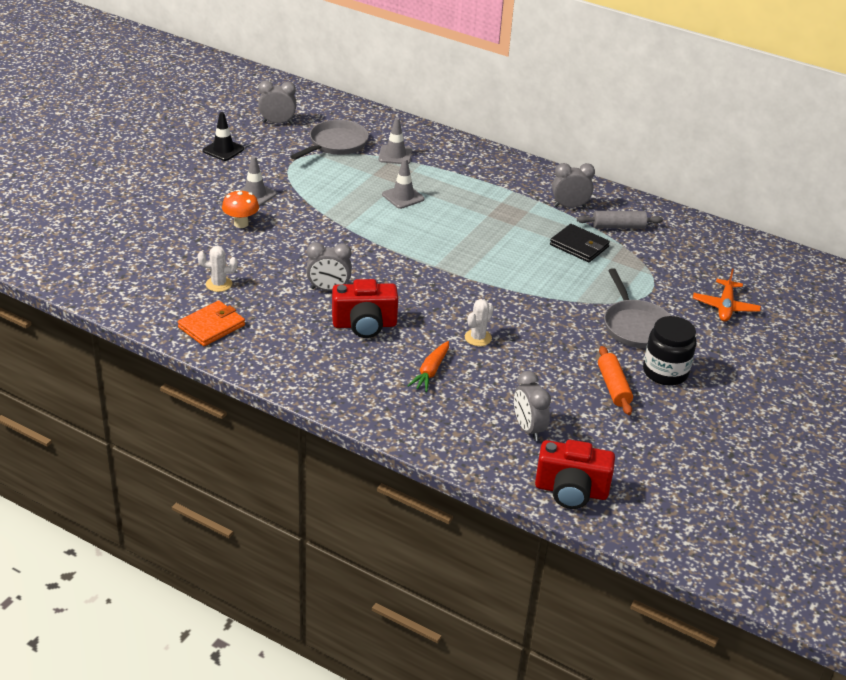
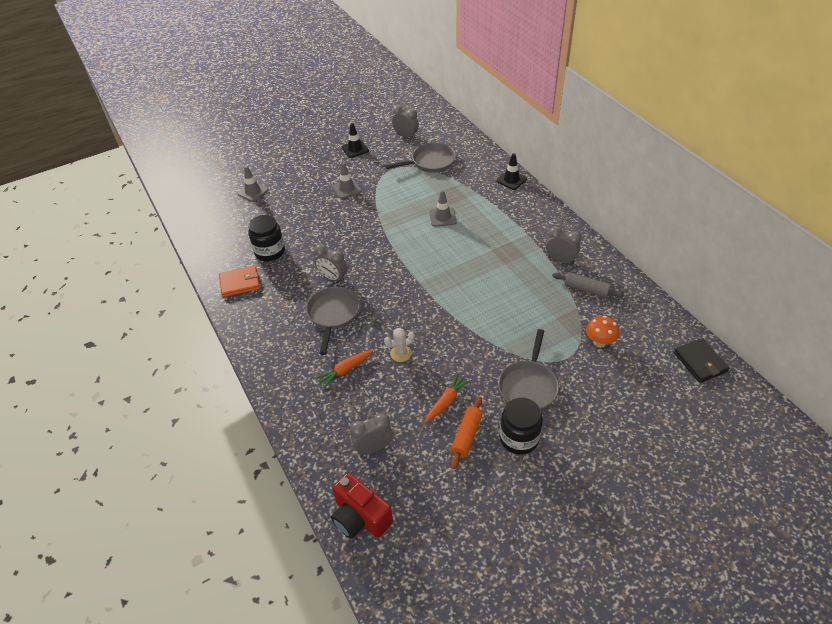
camera: 35 degrees right, 10 degrees up
white cactus [198,246,238,292] -> black jar [248,215,285,262]
orange mushroom [222,190,259,228] -> orange mushroom moved to [586,316,619,348]
red camera [332,279,398,338] -> grey pan [306,287,360,355]
grey traffic cone [379,118,412,164] -> grey traffic cone moved to [237,166,268,202]
grey clock [514,371,551,441] -> grey clock turned 60 degrees clockwise [350,413,393,454]
black wallet [550,224,610,262] -> black wallet moved to [674,338,729,383]
orange plane [693,269,761,322] -> none
none -> orange carrot [425,373,471,423]
none -> black traffic cone [496,153,527,190]

